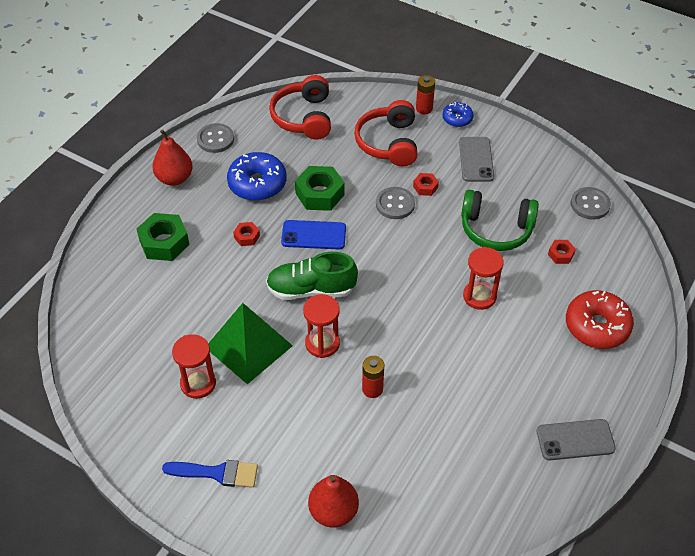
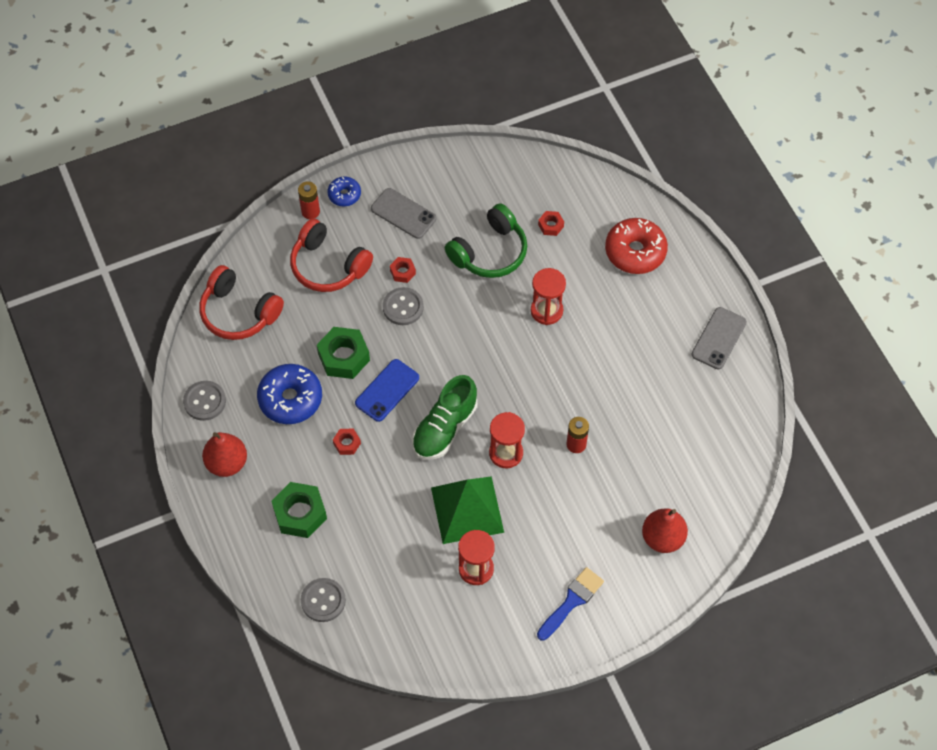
camera: 55 degrees left, 10 degrees up
grey button [571,187,611,220] -> grey button moved to [301,578,346,622]

